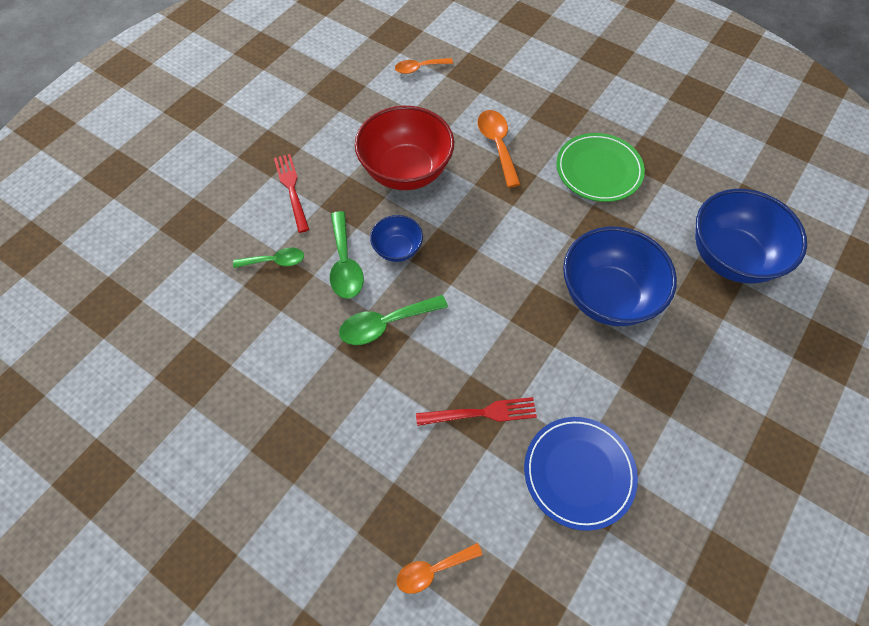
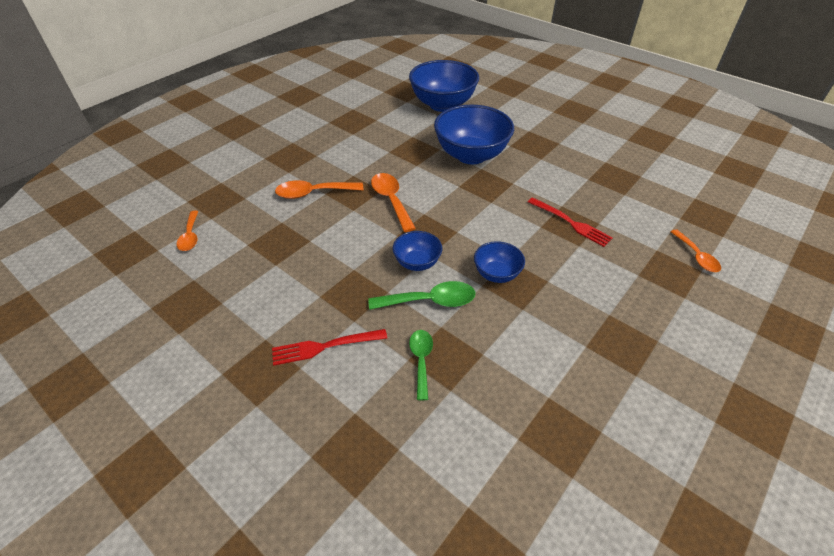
camera: 85 degrees left, 15 degrees down
green spoon [339,295,448,345] -> blue bowl [474,241,525,283]
red bowl [355,106,454,190] -> none
red fork [416,397,537,426] -> red fork turned 135 degrees clockwise [528,197,613,247]
blue plate [524,417,638,531] -> none
green plate [556,133,645,202] -> none
none -> orange spoon [371,173,416,232]

